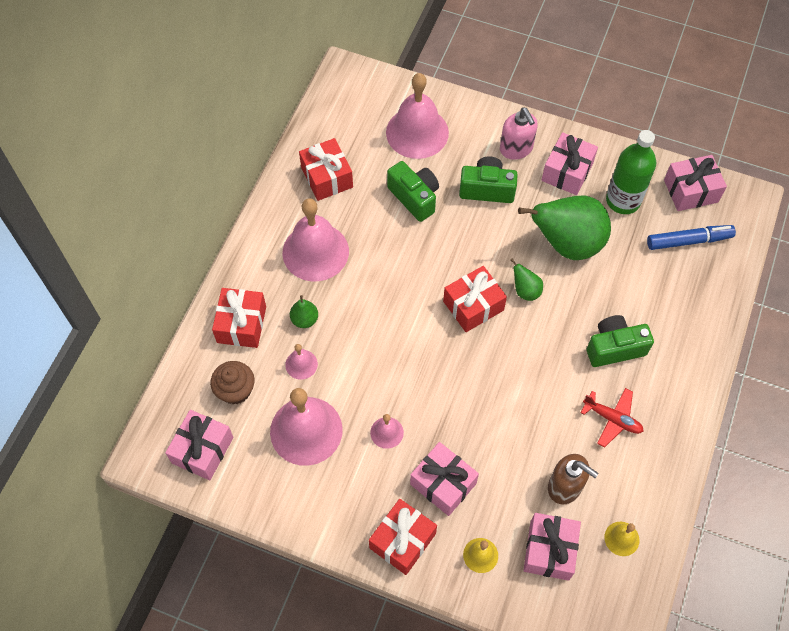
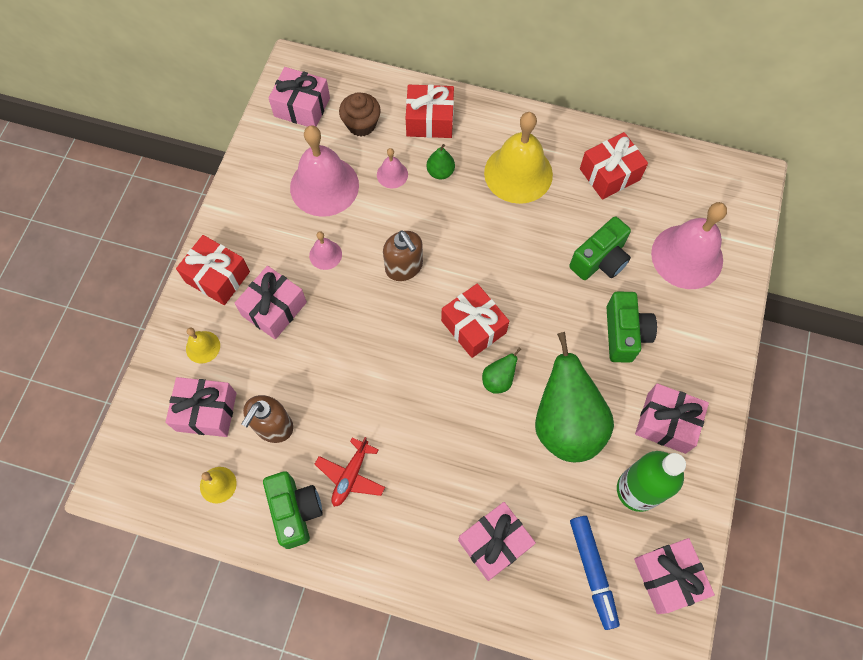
camera: 85 degrees right, 5 degrees up
pink bell [282,198,349,281] -> yellow bell [484,112,553,204]
pink soap dispenser [500,107,538,160] -> none
green camera [587,315,654,367] -> green camera moved to [263,471,323,549]
none -> brown soap dispenser [383,230,423,281]
none -> pink gift [458,502,536,581]

